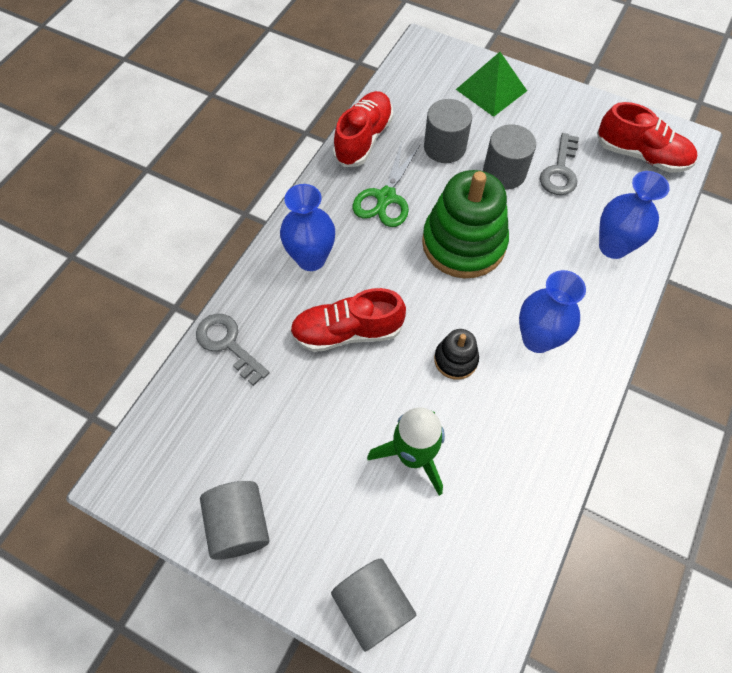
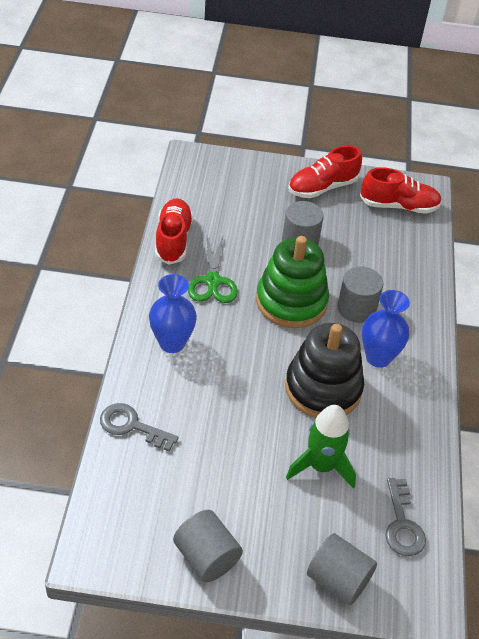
camera: 25 degrees left, 15 degrees down
red shoe [290,288,406,352] -> red shoe moved to [288,145,362,198]
grey cylinder [424,99,472,163] -> grey cylinder moved to [337,266,383,323]
black stacking toy [434,329,479,380] -> black stacking toy [285,323,364,418], size x2.10
green pyramid [456,52,527,117] -> none
grey key [540,133,579,195] -> grey key moved to [385,478,426,556]
blue vase [599,171,670,259] -> none

